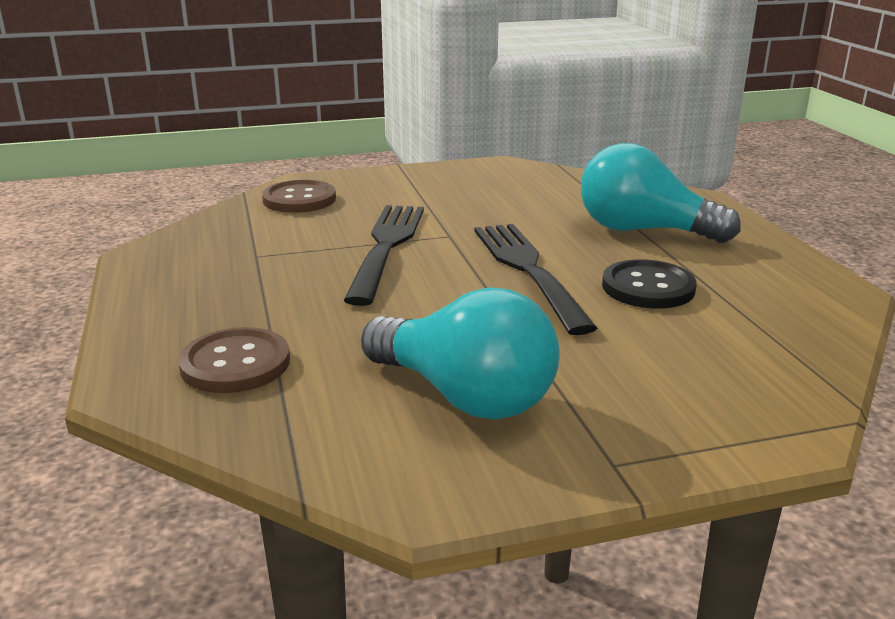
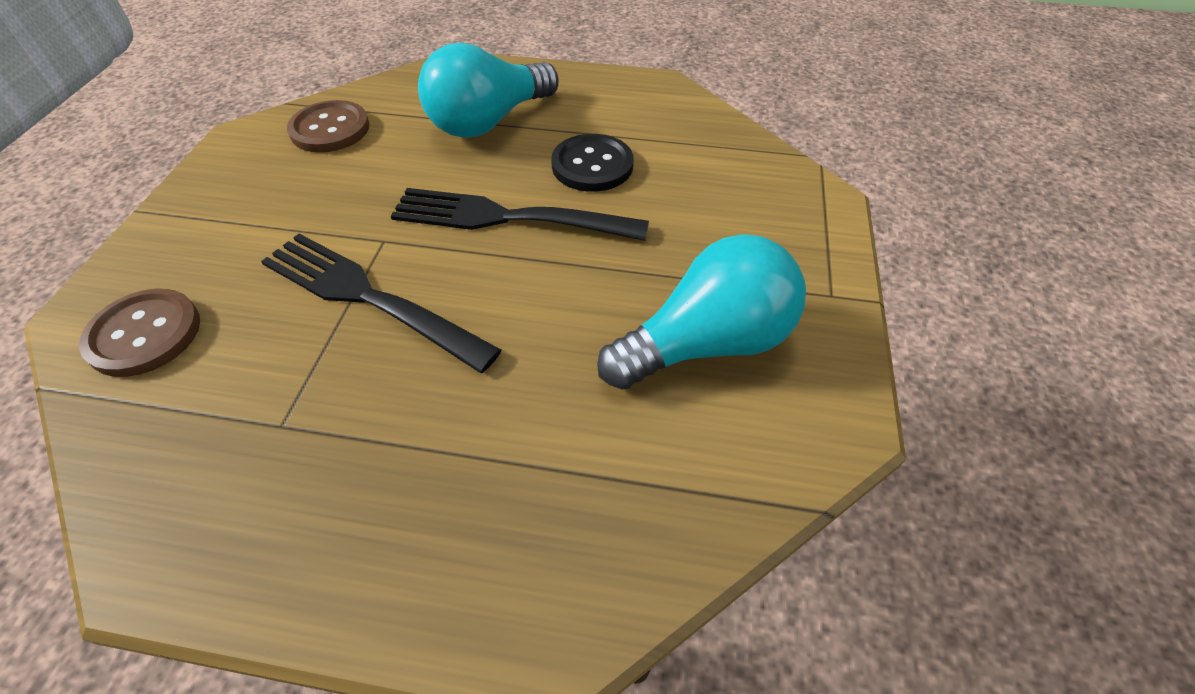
camera: 65 degrees left, 25 degrees up
brown button [178,327,290,393] -> brown button moved to [287,100,370,153]

